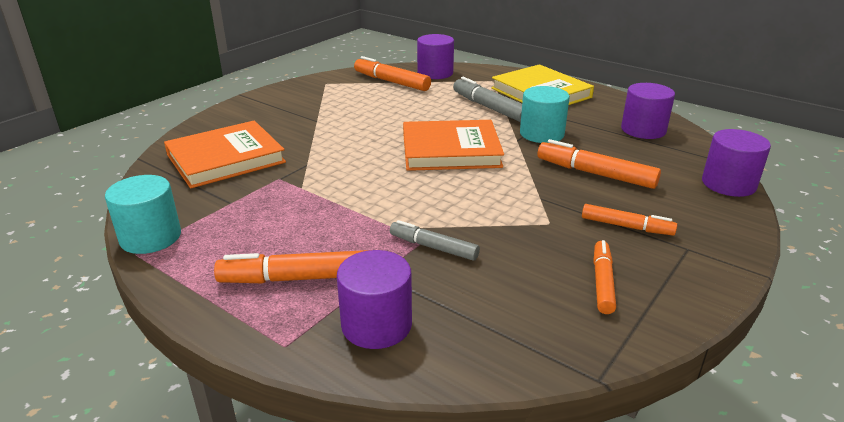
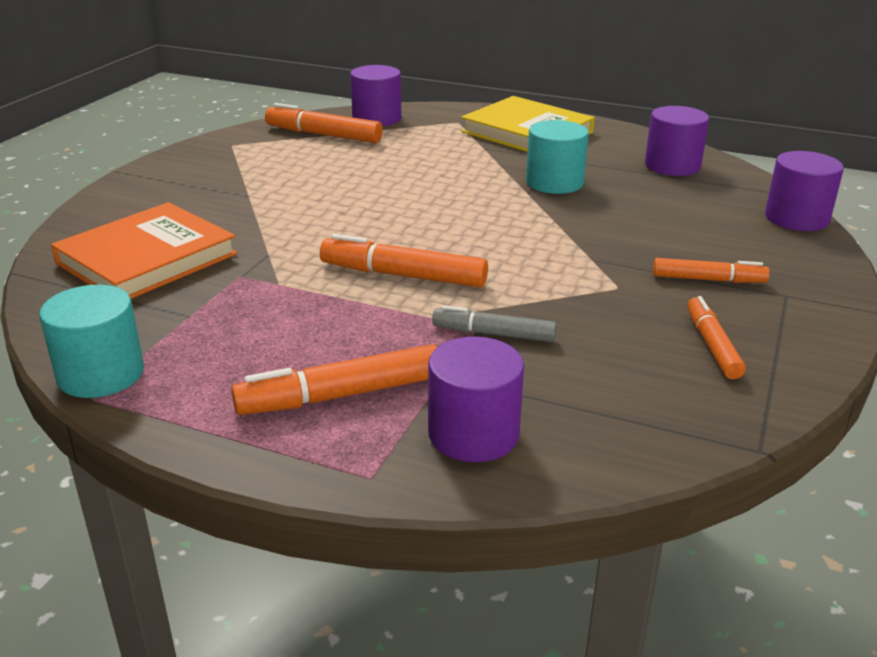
camera: 15 degrees left, 0 degrees up
orange book [403,120,504,171] -> none
grey marker [453,77,522,122] -> none
orange marker [538,139,661,189] -> orange marker moved to [320,234,488,288]

